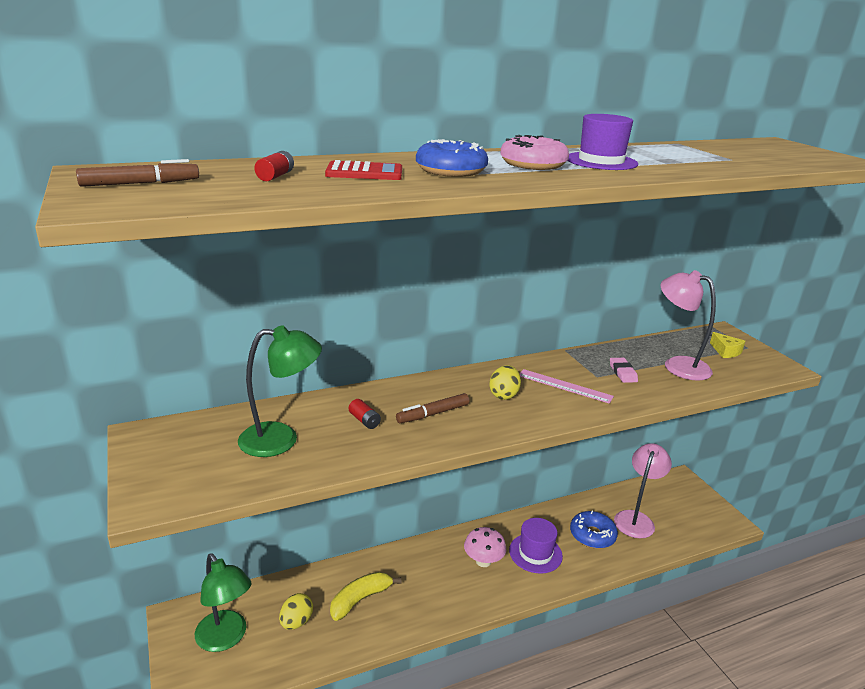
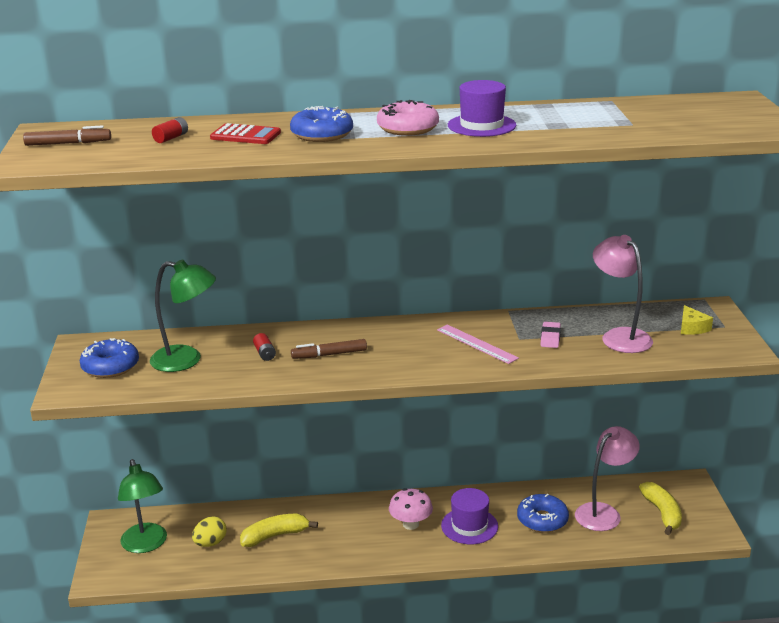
camera: 20 degrees right, 0 degrees up
yellow egg [489,365,521,400] -> none
none -> blue donut [79,338,139,378]
none -> yellow banana [639,482,682,535]

